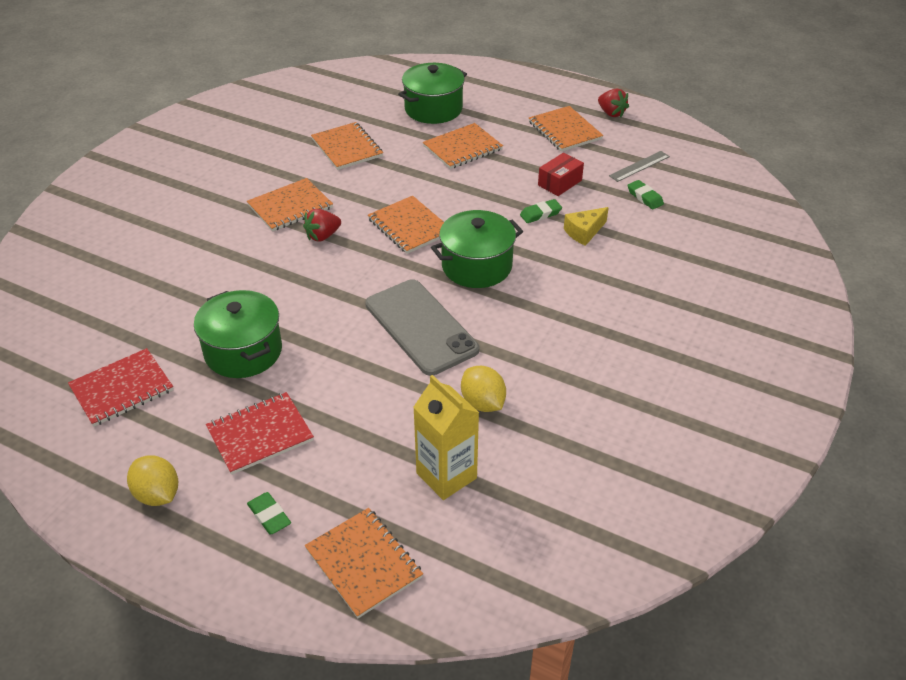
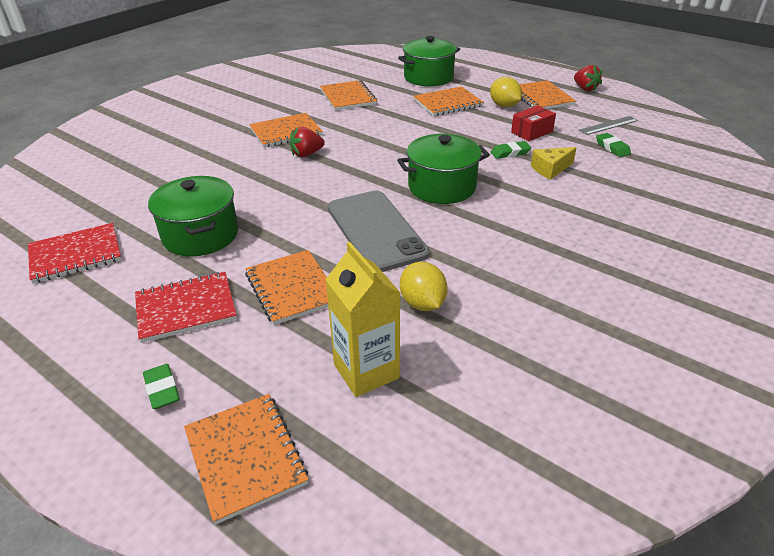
camera: 10 degrees right, 5 degrees down
yellow lemon [127,455,178,506] -> yellow lemon moved to [490,77,522,107]
orange notebook [368,196,444,254] -> orange notebook moved to [245,250,328,325]

